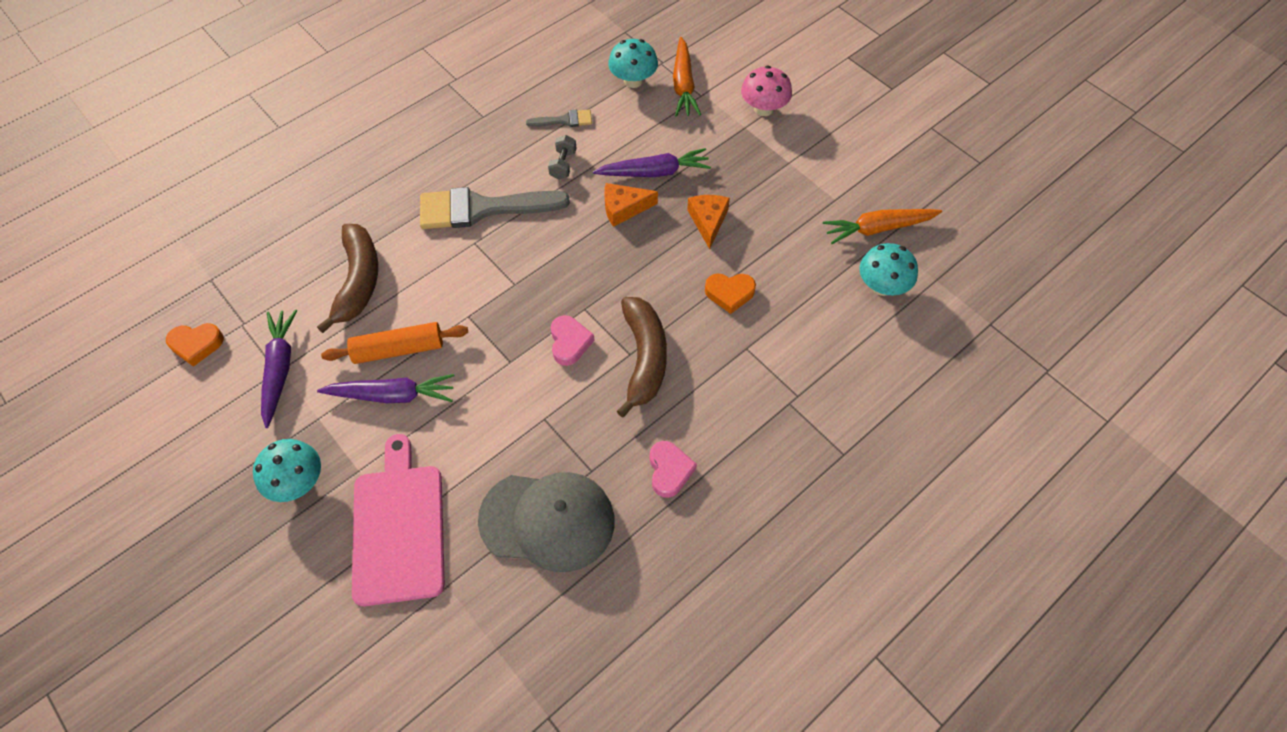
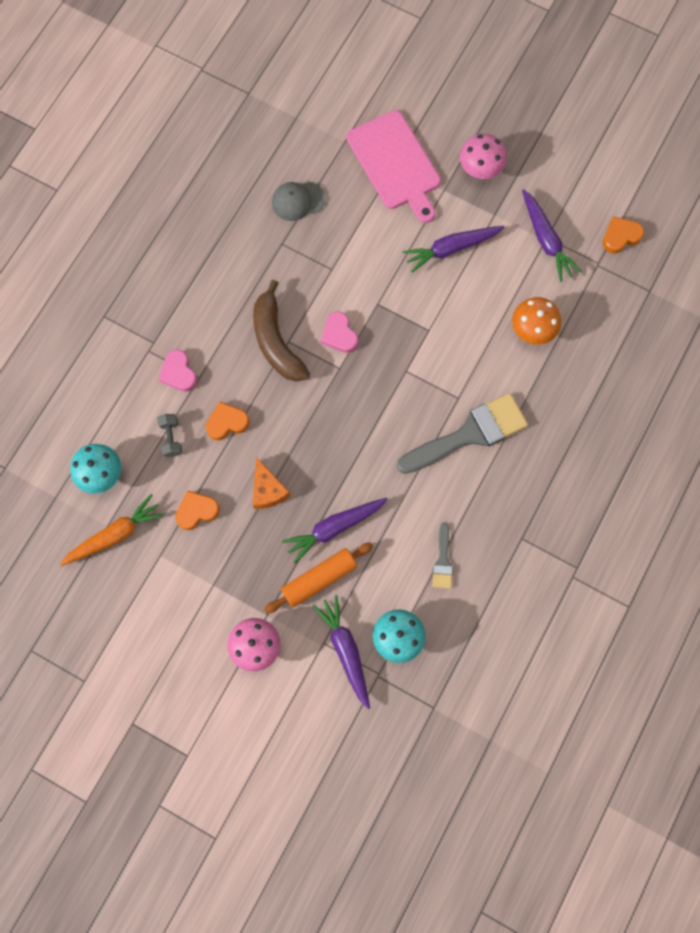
camera: 160 degrees right, 15 degrees up
turquoise mushroom [253,439,321,502] -> pink mushroom [460,134,507,179]
brown banana [317,224,378,333] -> orange mushroom [512,297,561,345]
orange rolling pin [321,322,468,364] -> orange rolling pin moved to [264,542,373,614]
grey cap [478,472,614,572] -> grey cap [272,182,326,221], size x0.55
grey brush [526,109,592,127] -> grey brush turned 60 degrees counterclockwise [433,522,453,589]
grey dumbbell [548,135,577,179] -> grey dumbbell moved to [157,414,182,457]
orange cheese [604,183,658,227] -> none
pink heart [650,441,697,498] -> pink heart moved to [158,349,197,392]
orange carrot [673,37,701,117] -> purple carrot [312,595,370,709]
none -> orange heart [175,490,220,530]

